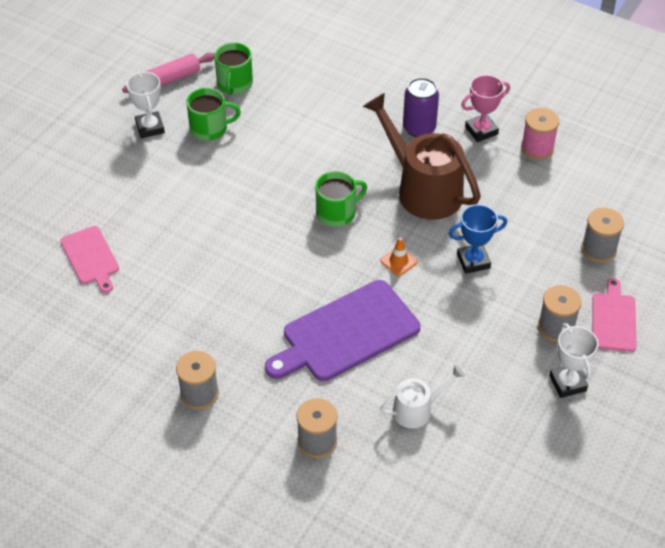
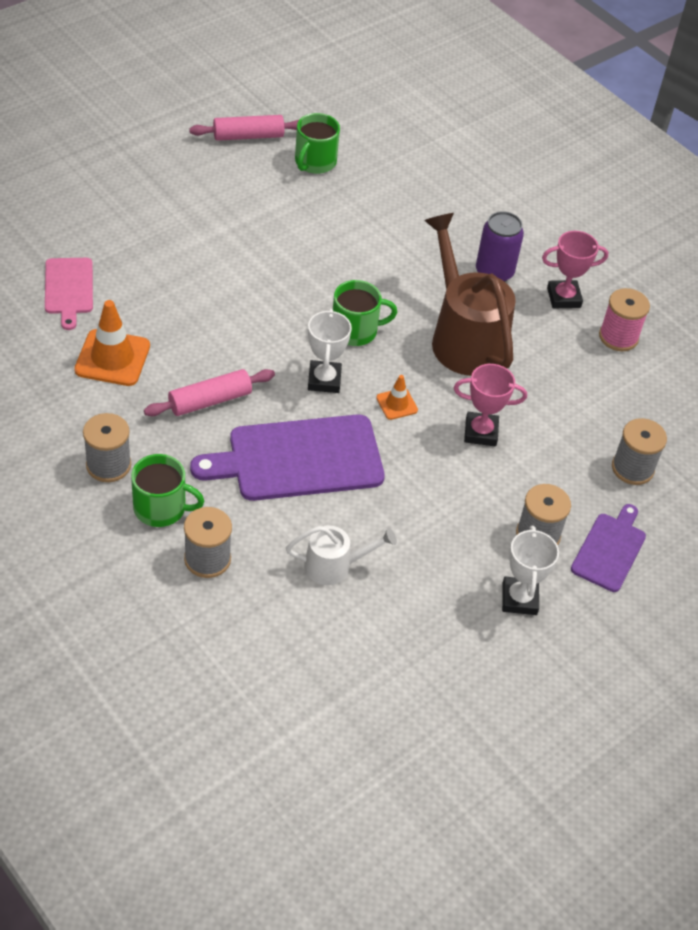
camera: 15 degrees right, 0 degrees up
white trophy [126,71,165,138] -> white trophy moved to [308,309,352,393]
green mug [186,88,241,141] -> green mug moved to [131,454,204,527]
blue trophy [449,204,507,274] -> pink trophy [454,364,527,446]
pink cutting board [592,278,637,352] -> purple cutting board [571,504,646,592]
none -> orange traffic cone [74,300,150,386]
none -> pink rolling pin [144,369,275,416]

